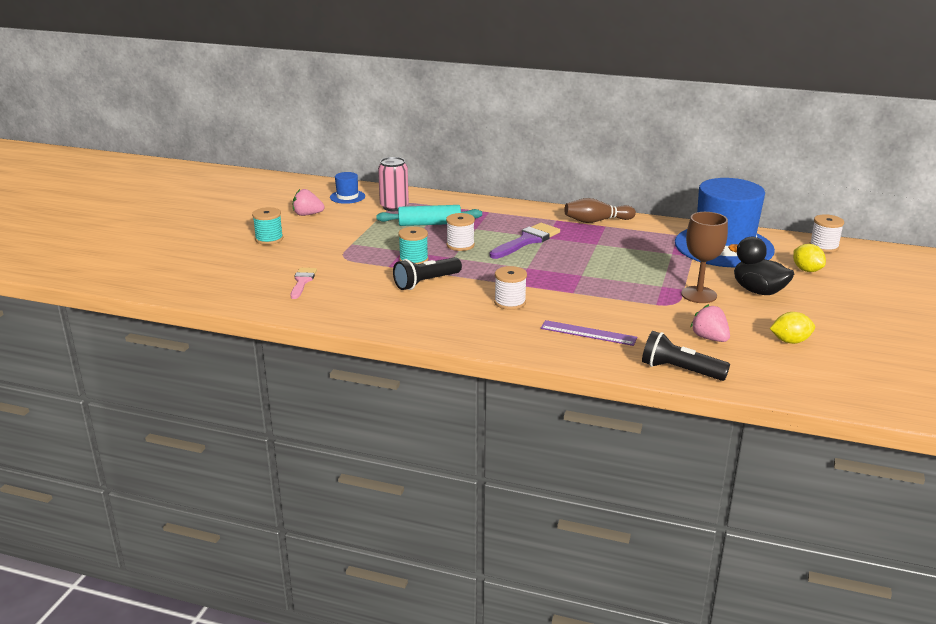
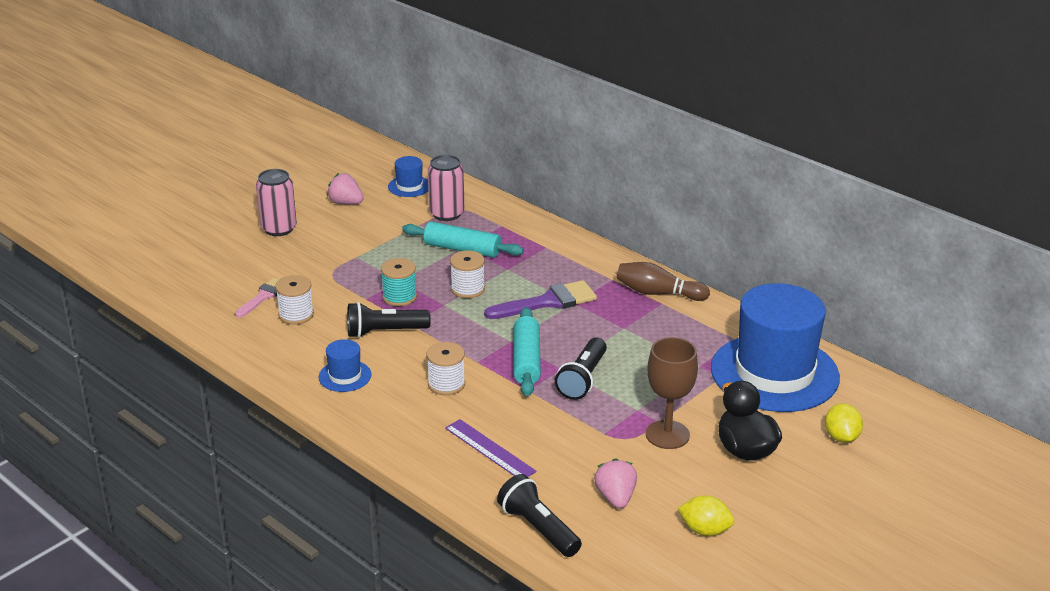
camera: 25 degrees right, 5 degrees up
turquoise spool [252,207,283,245] -> pink can [256,169,297,236]
white spool [809,214,844,253] -> white spool moved to [275,275,314,325]
none -> blue hat [318,339,372,392]
none -> turquoise rolling pin [514,307,541,396]
none -> black flashlight [555,337,607,400]

